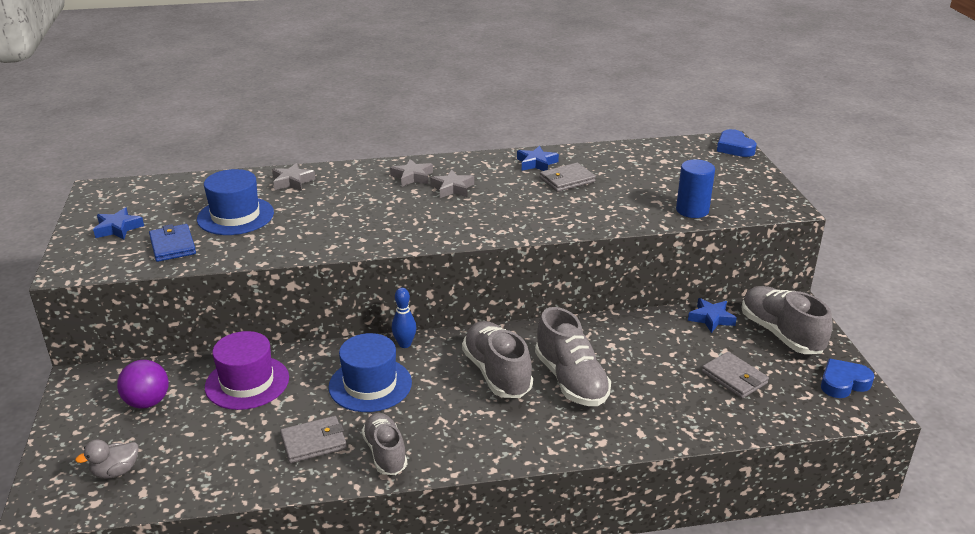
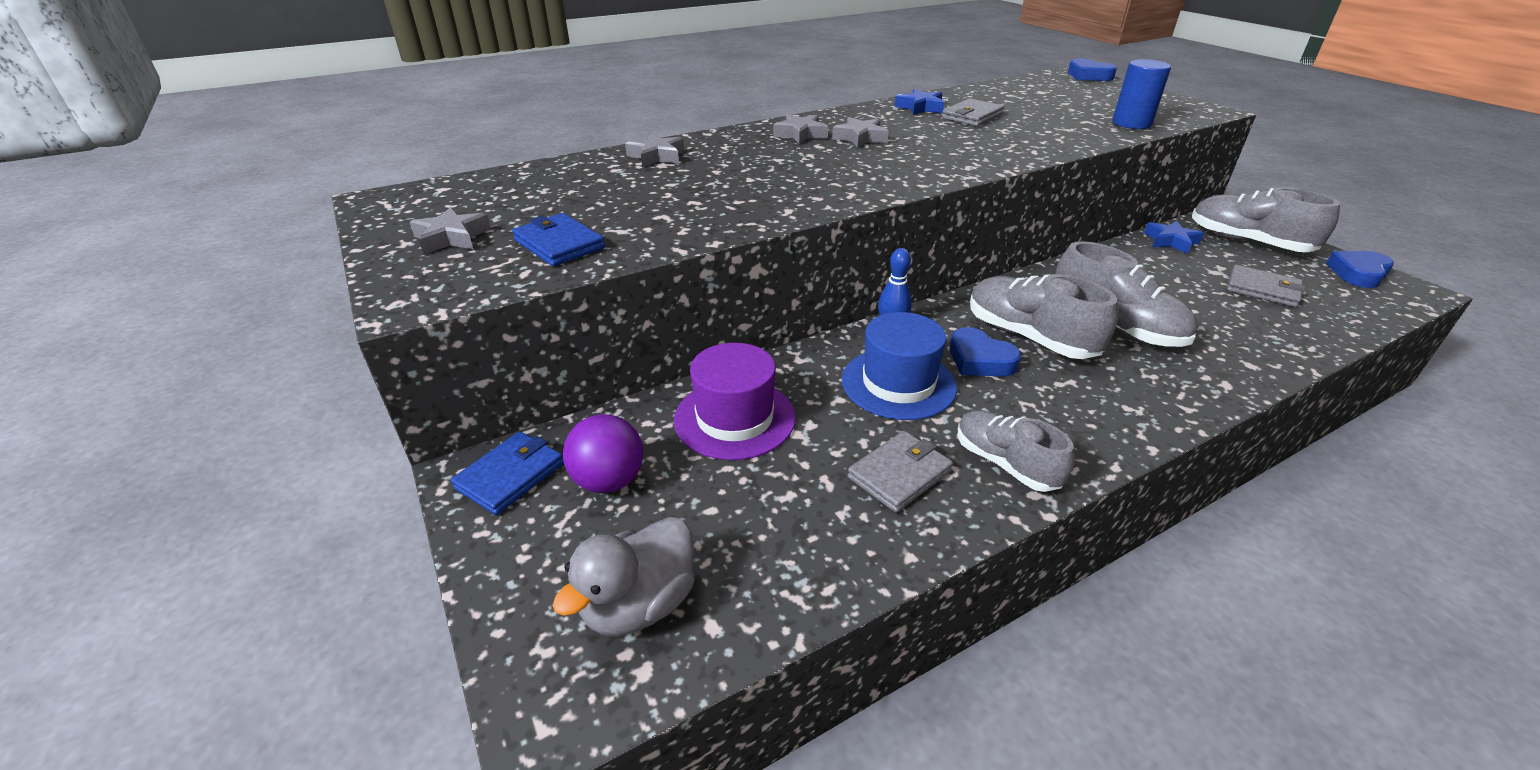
camera: 20 degrees left, 5 degrees up
grey duck [75,440,138,479] -> grey duck [552,517,695,636], size x1.51
blue star [93,208,144,240] -> grey star [410,207,491,254]
blue hat [197,169,274,235] -> none
none -> blue wallet [451,431,563,515]
none -> blue heart [949,327,1021,376]

